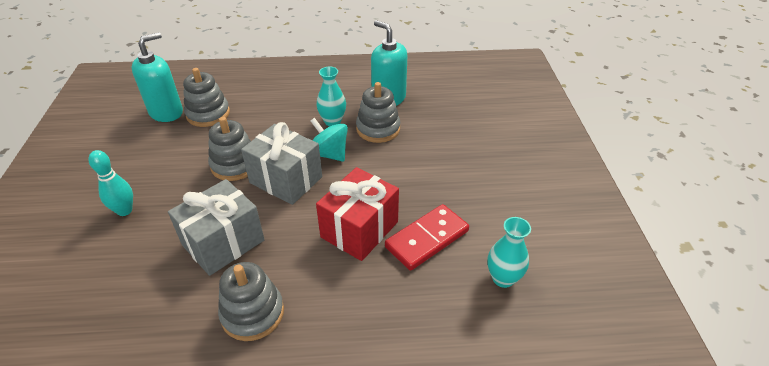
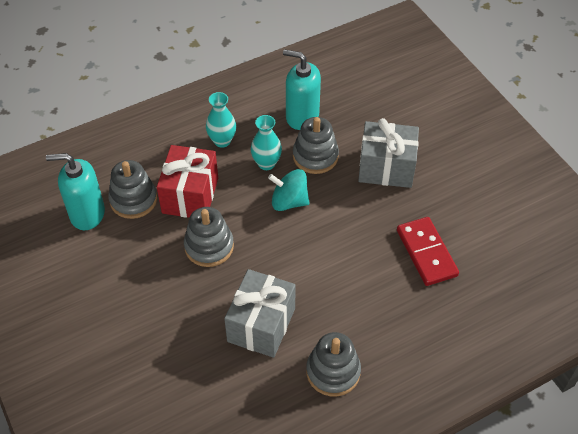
camera: 25 degrees left, 10 degrees up
turquoise bowling pin [88,150,133,216] -> none
turquoise soap dispenser [132,32,183,122] -> turquoise soap dispenser turned 105 degrees counterclockwise [46,153,105,230]
grey gift [241,122,322,205] -> grey gift moved to [358,118,419,188]
red gift [316,167,399,261] -> red gift moved to [157,145,218,218]
red domino [385,204,469,271] -> red domino turned 45 degrees counterclockwise [397,217,459,286]
turquoise vase [487,217,531,288] -> turquoise vase moved to [206,92,236,148]

